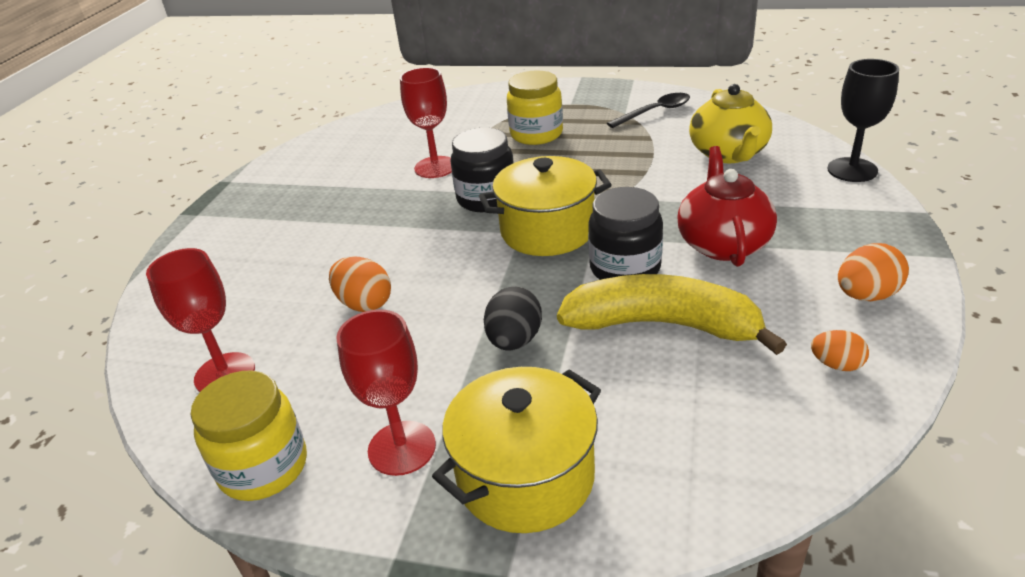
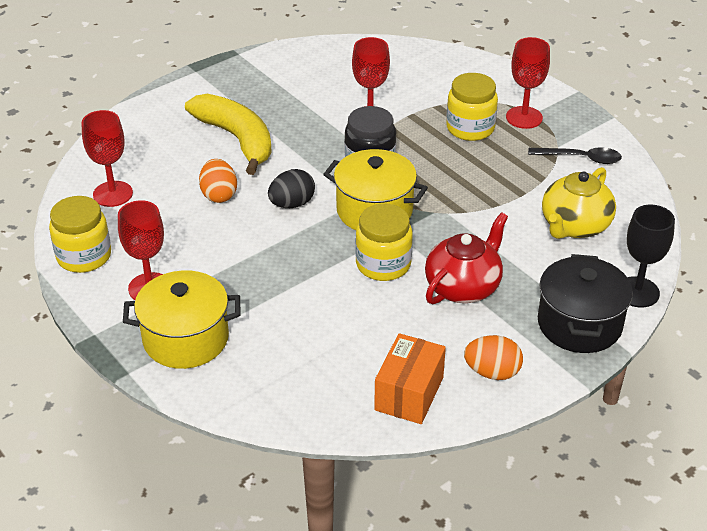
camera: 35 degrees right, 5 degrees up
black egg [484,287,542,351] -> black egg moved to [268,169,315,208]
yellow banana [557,274,787,355] -> yellow banana moved to [185,94,272,175]
black jar [588,187,663,280] -> yellow jar [355,204,413,281]
orange egg [811,330,869,371] -> orange box [374,333,446,424]
none -> red goblet [506,37,550,129]
none -> black pot [538,254,633,353]

